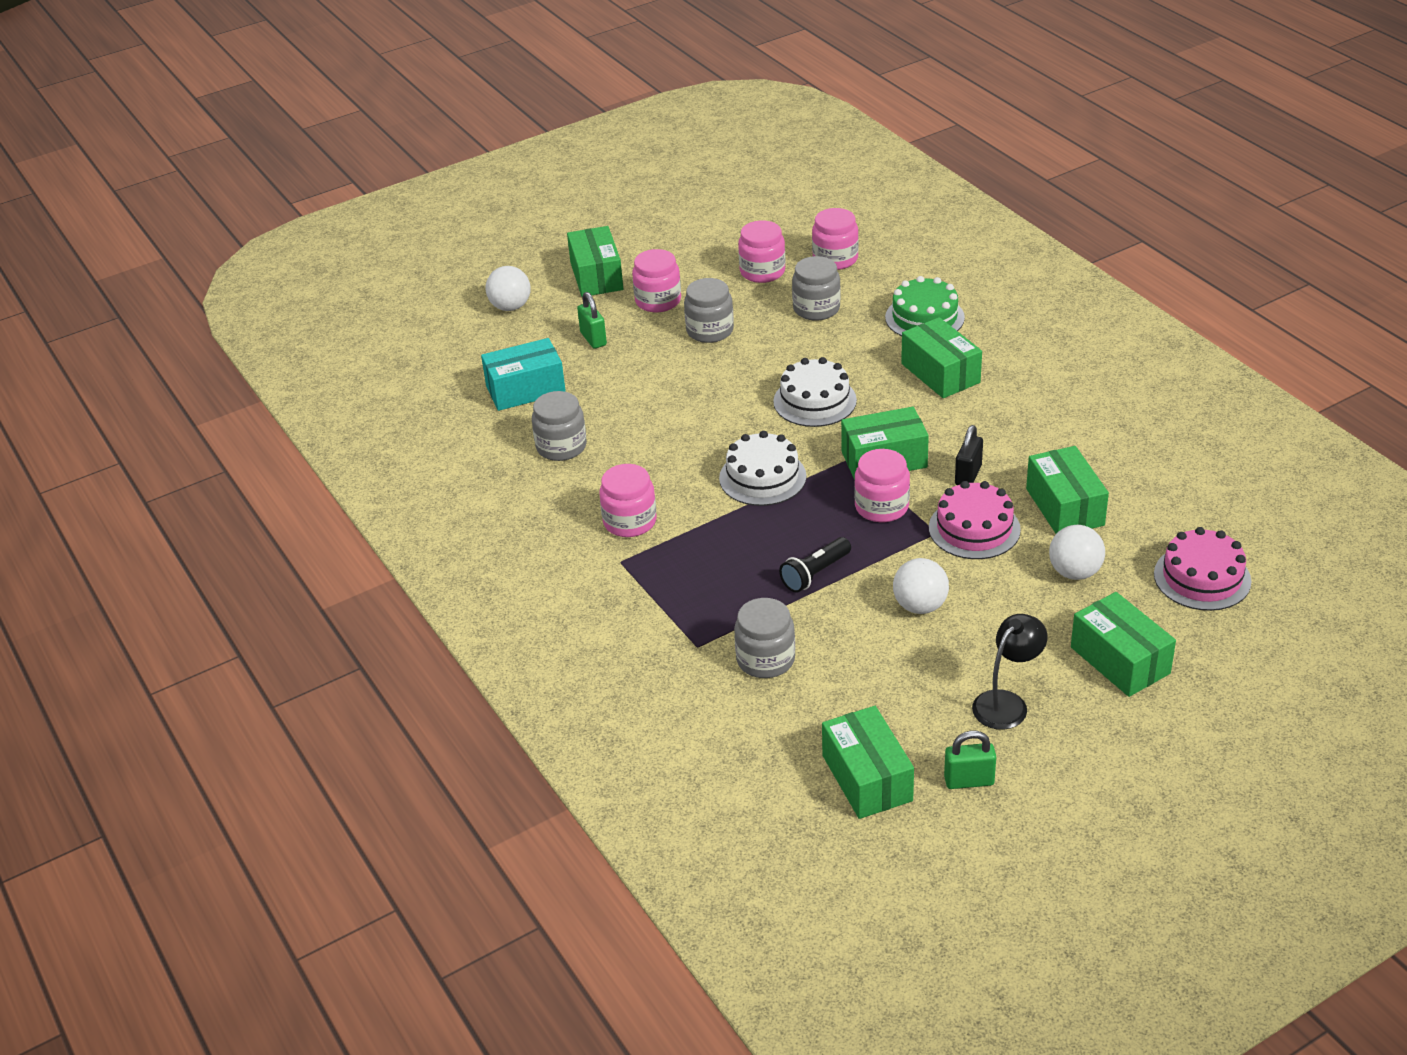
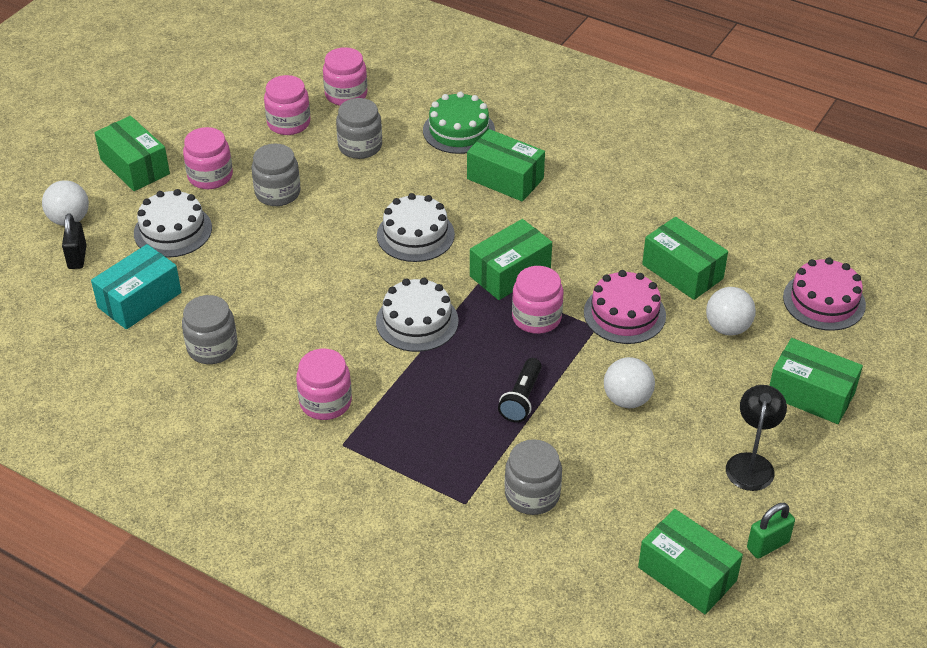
camera: 30 degrees left, 5 degrees up
green padlock [577,292,607,349] -> white cake [134,189,212,258]
black padlock [955,425,983,485] -> black padlock moved to [62,213,87,269]

